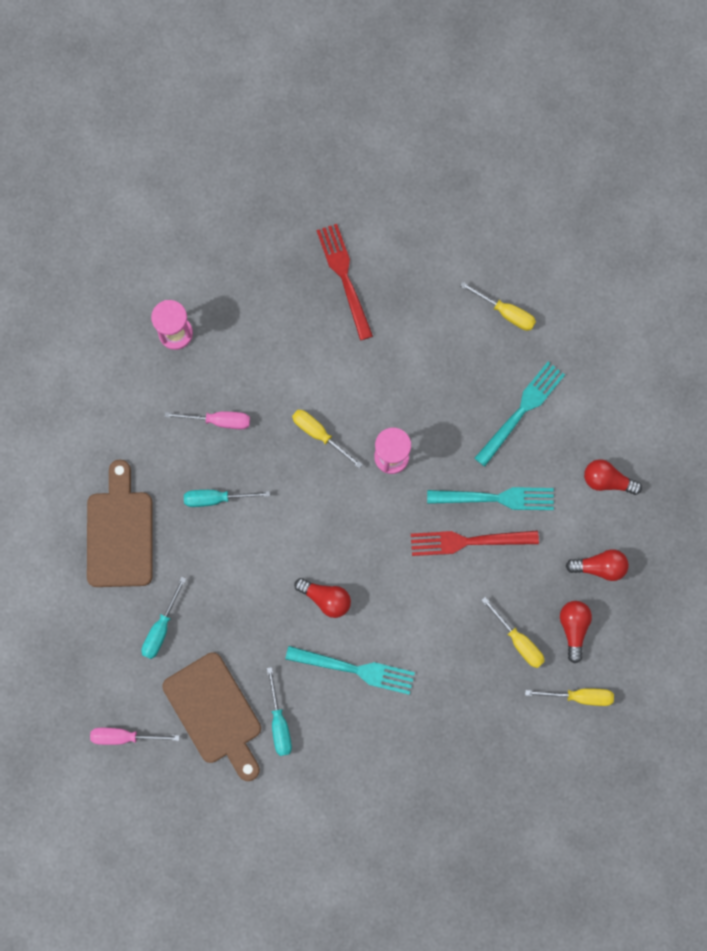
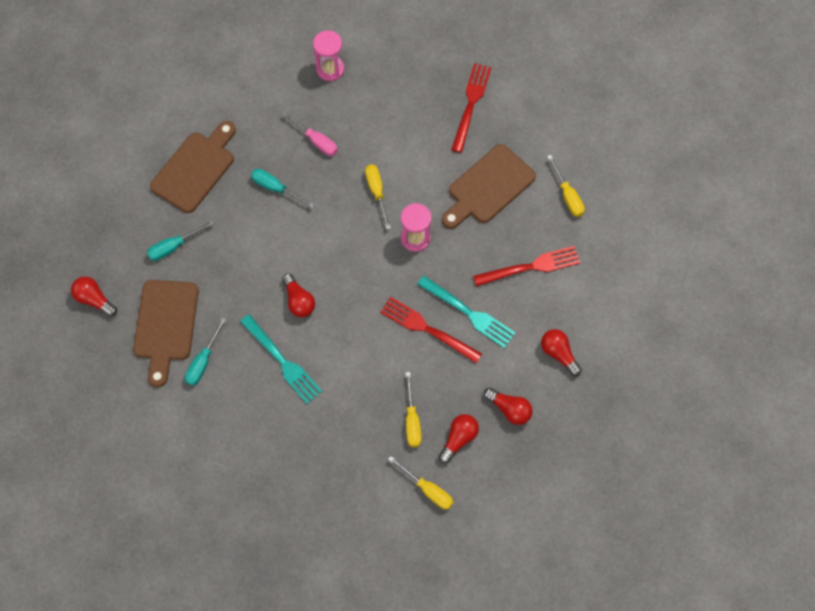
camera: 35 degrees right, 10 degrees down
pink screwdriver [90,728,180,745] -> red light bulb [71,277,117,317]
turquoise fork [474,362,565,467] -> red fork [473,246,580,287]
none -> brown cutting board [442,144,536,229]

